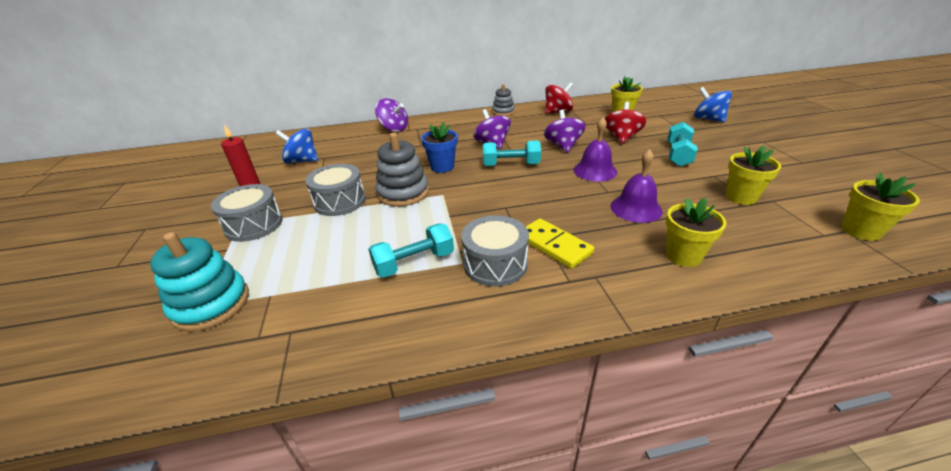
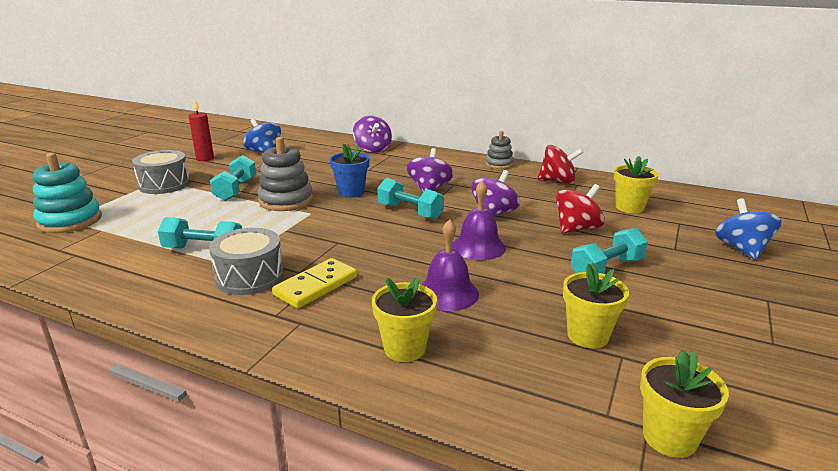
camera: 35 degrees right, 10 degrees down
grey drum [305,164,366,216] -> turquoise dumbbell [210,155,256,201]
yellow domino [526,219,594,269] -> yellow domino turned 45 degrees clockwise [272,258,357,308]

